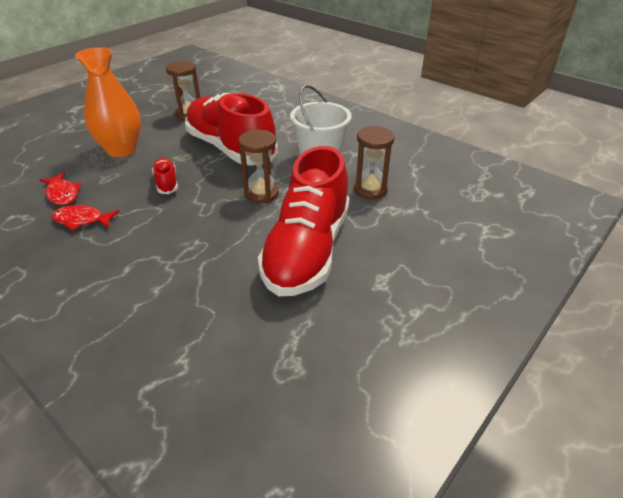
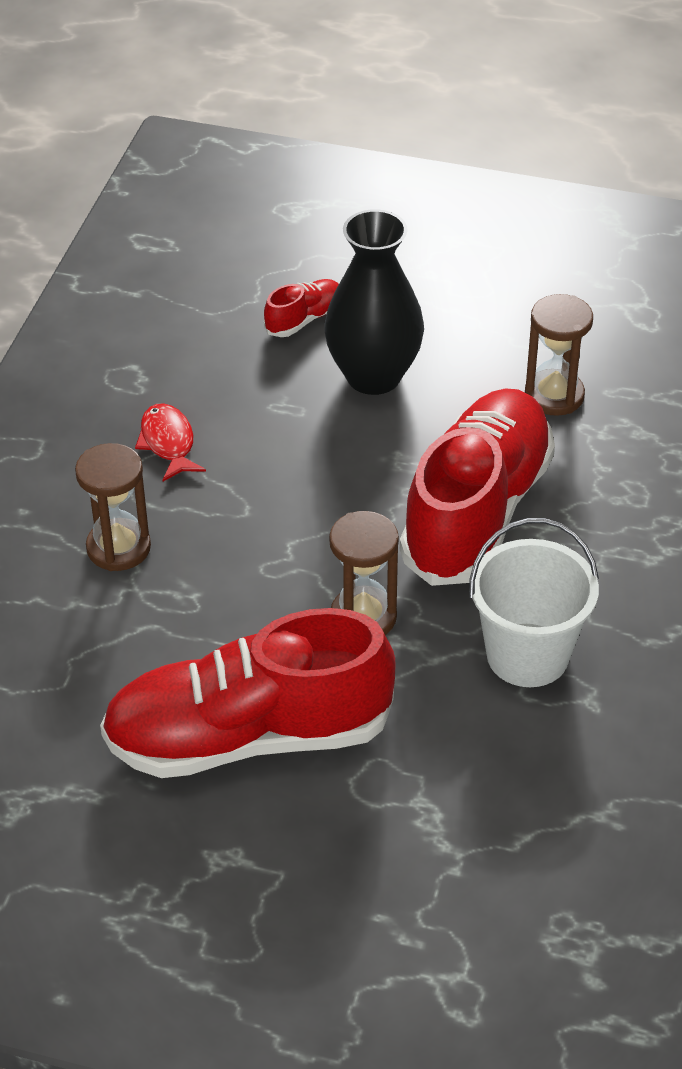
camera: 65 degrees right, 5 degrees up
red fish [40,172,81,205] -> none
orange vase [75,47,141,157] -> black vase [324,209,424,395]
red shoe [152,158,178,194] -> red shoe moved to [264,279,339,337]
brown hourglass [354,126,394,200] -> brown hourglass moved to [75,443,151,571]

